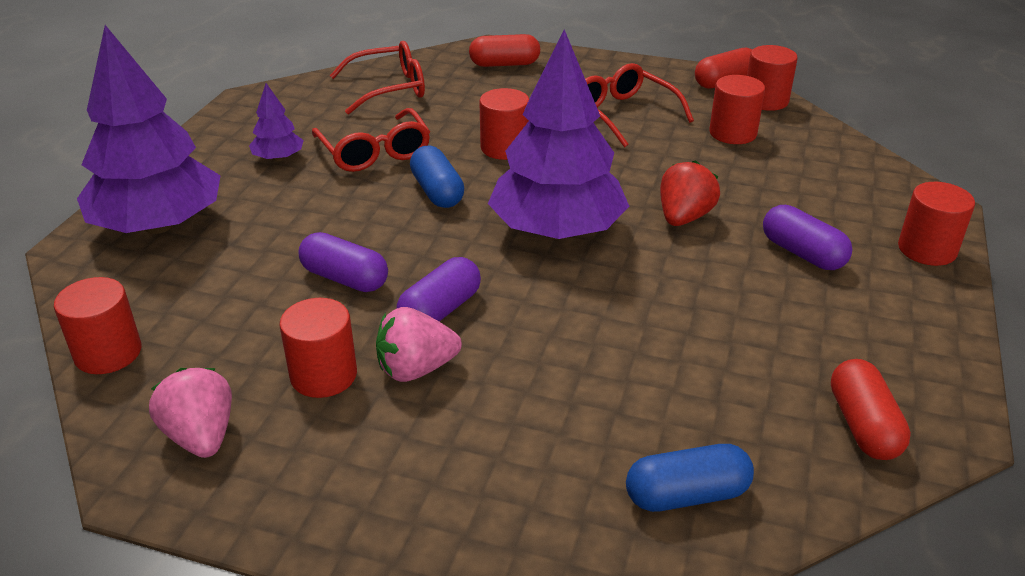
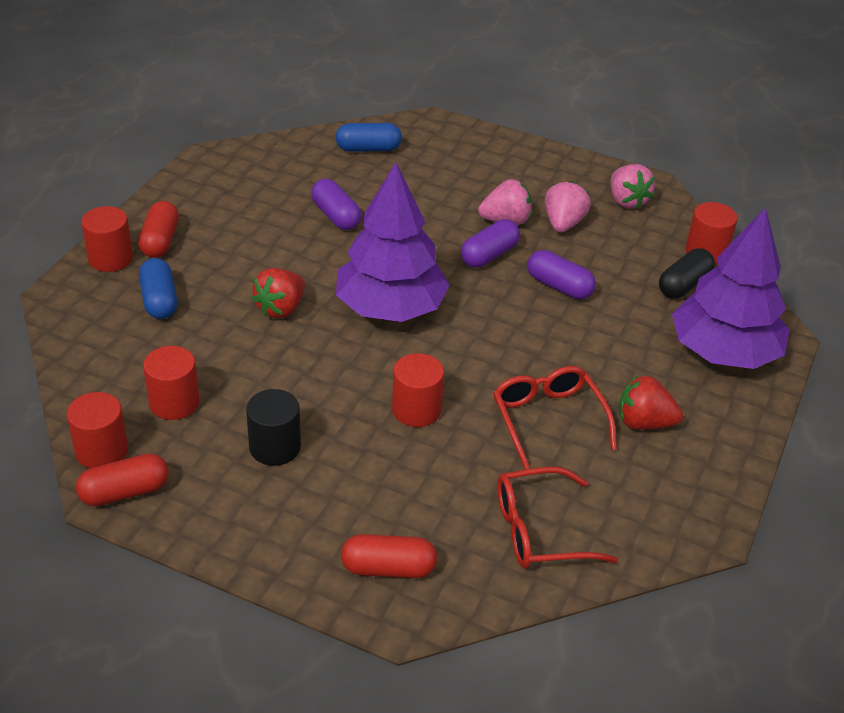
camera: 175 degrees left, 5 degrees up
purple tree [249,83,304,161] -> red strawberry [619,375,683,430]
red cylinder [279,298,357,398] -> pink strawberry [545,181,591,232]
blue capsule [410,146,464,208] -> blue capsule moved to [139,258,177,319]
red glasses [585,63,694,148] -> black cylinder [246,389,301,466]
purple capsule [763,205,853,270] -> purple capsule moved to [311,179,361,230]
red capsule [831,359,911,460] -> red capsule moved to [138,201,179,258]
none -> black capsule [659,248,715,299]

